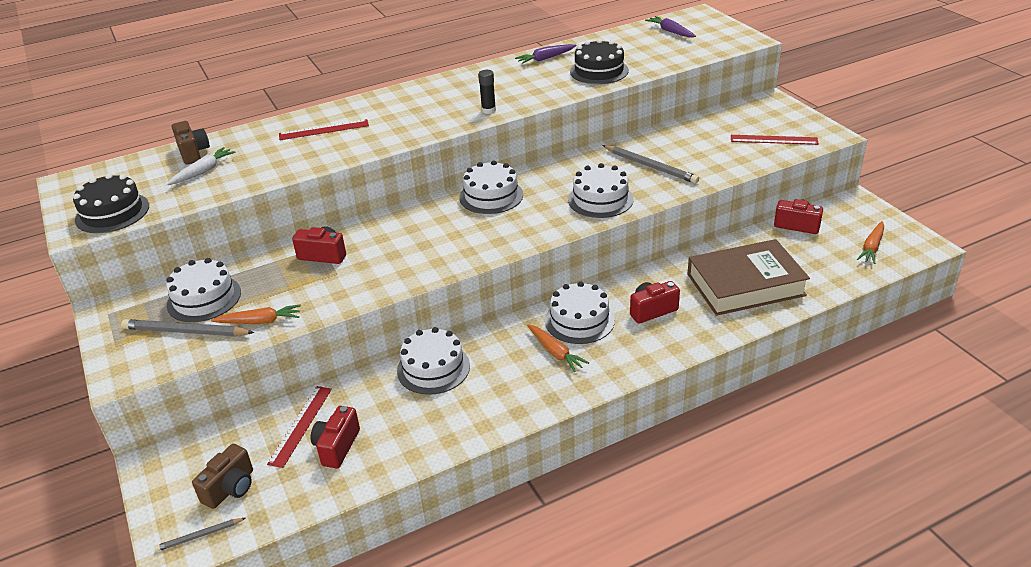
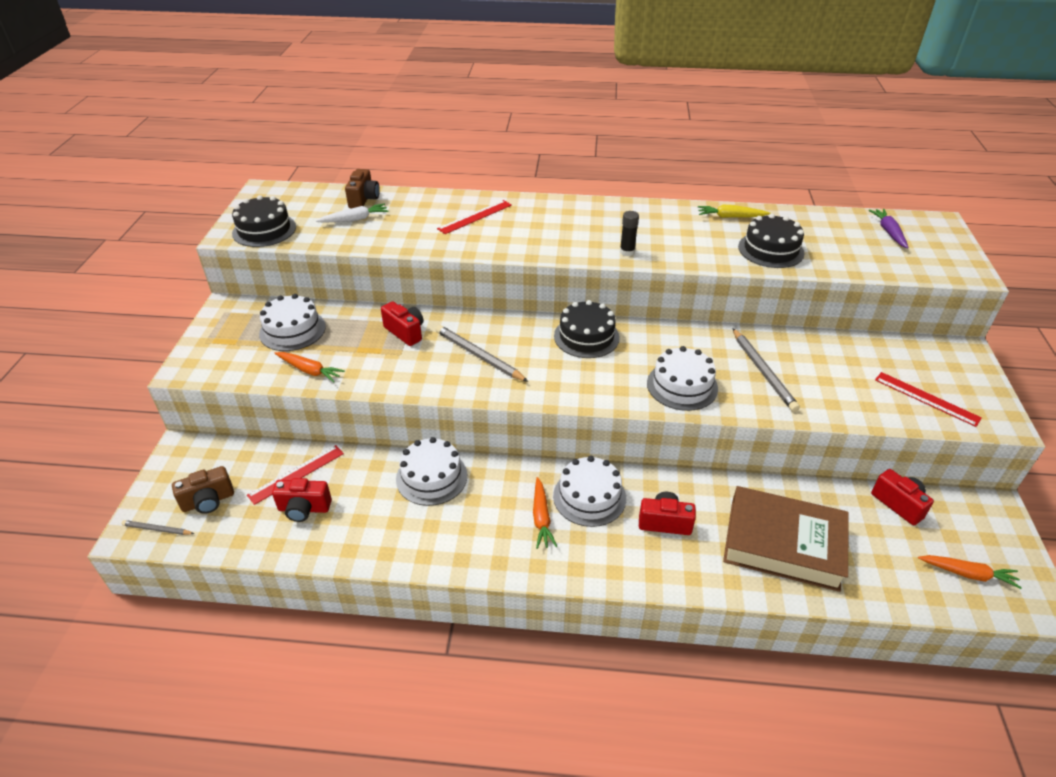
camera: 30 degrees right, 5 degrees up
grey pencil [121,319,255,336] -> grey pencil moved to [436,325,528,382]
red ruler [279,119,369,140] -> red ruler turned 60 degrees counterclockwise [437,200,512,234]
red camera [311,406,360,468] -> red camera turned 135 degrees counterclockwise [272,478,332,522]
white cake [459,160,523,214] -> black cake [554,300,620,358]
purple carrot [515,44,576,64] -> yellow carrot [698,205,770,218]
orange carrot [857,221,884,264] -> orange carrot turned 135 degrees counterclockwise [918,555,1022,589]

